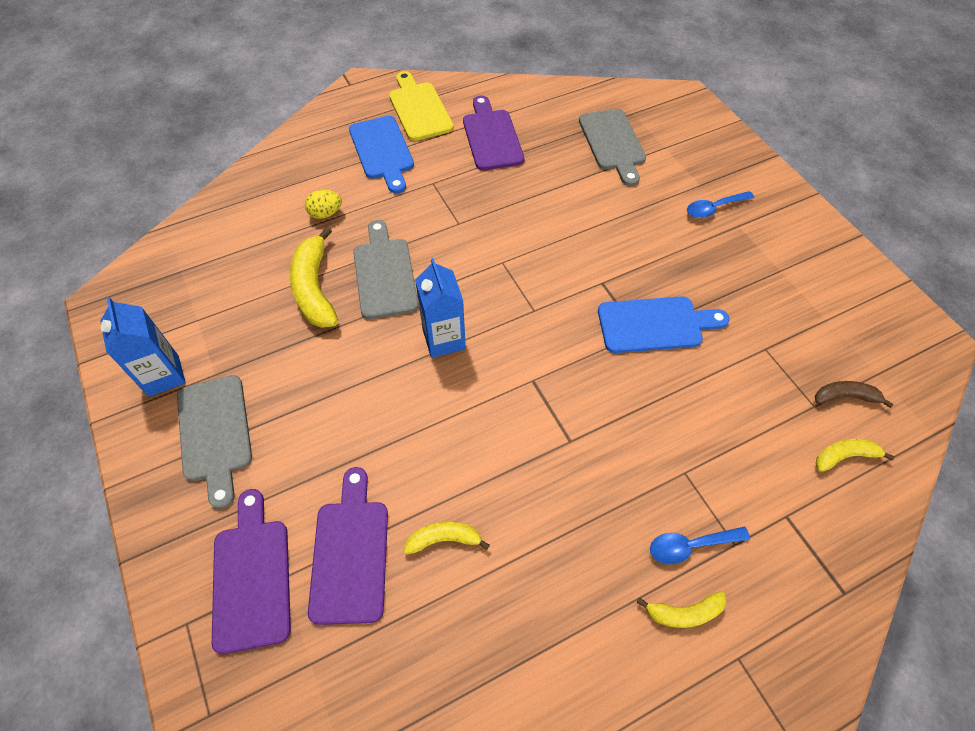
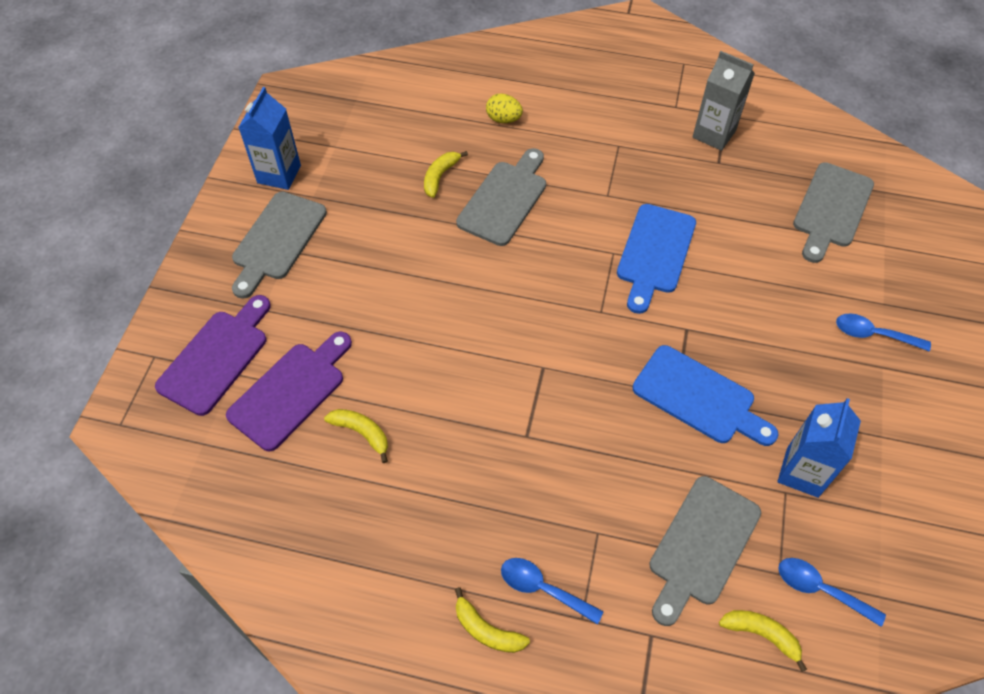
camera: 40 degrees right, 0 degrees up
yellow banana [290,227,338,328] -> yellow banana [424,151,468,198], size x0.54
blue cutting board [349,116,414,193] -> blue cutting board moved to [617,204,696,314]
yellow cutting board [389,71,454,141] -> none
blue carton [415,258,466,358] -> blue carton moved to [778,398,861,498]
purple cutting board [463,96,524,170] -> grey carton [692,51,755,151]
brown banana [815,381,894,408] -> blue spoon [779,558,886,627]
none -> grey cutting board [649,476,761,626]

